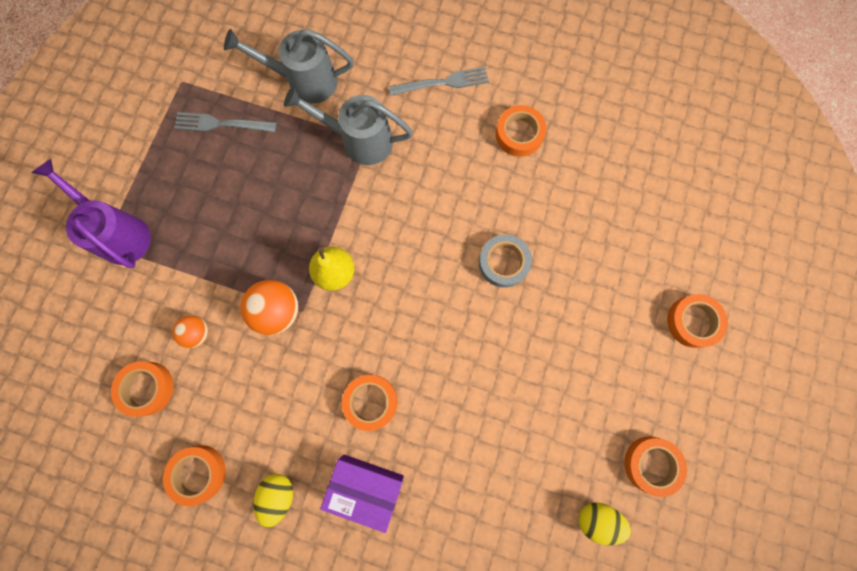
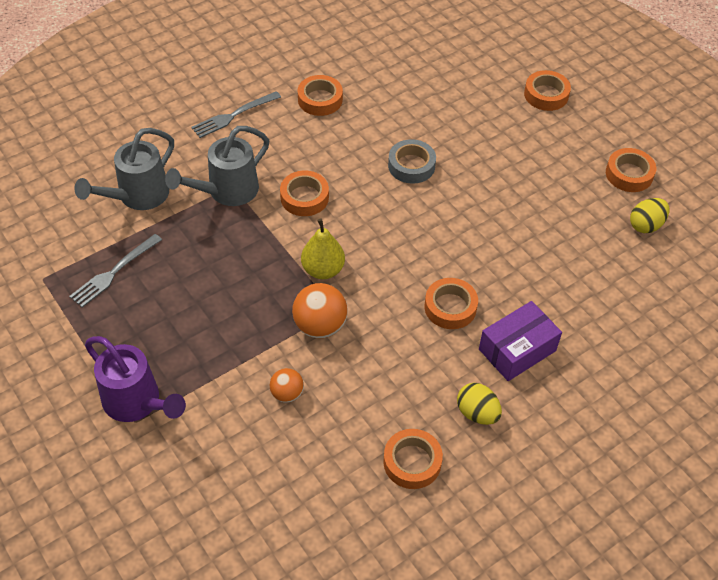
camera: 55 degrees left, 25 degrees down
purple watering can [31,159,151,268] -> purple watering can turned 135 degrees counterclockwise [85,336,186,422]
orange tape [111,361,174,417] -> orange tape moved to [280,171,329,216]
grey fork [389,67,489,96] -> grey fork turned 150 degrees counterclockwise [191,91,281,138]

